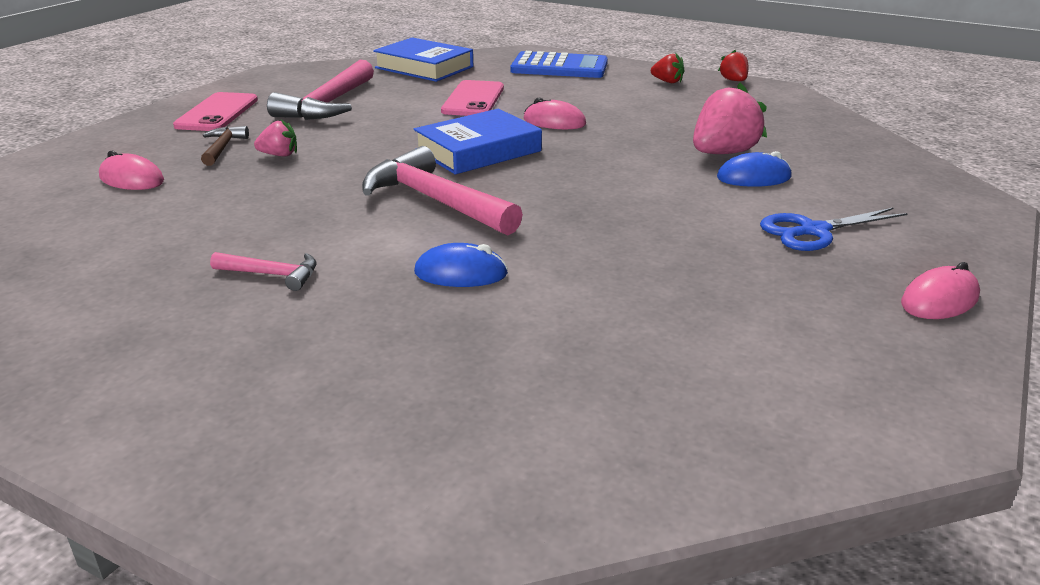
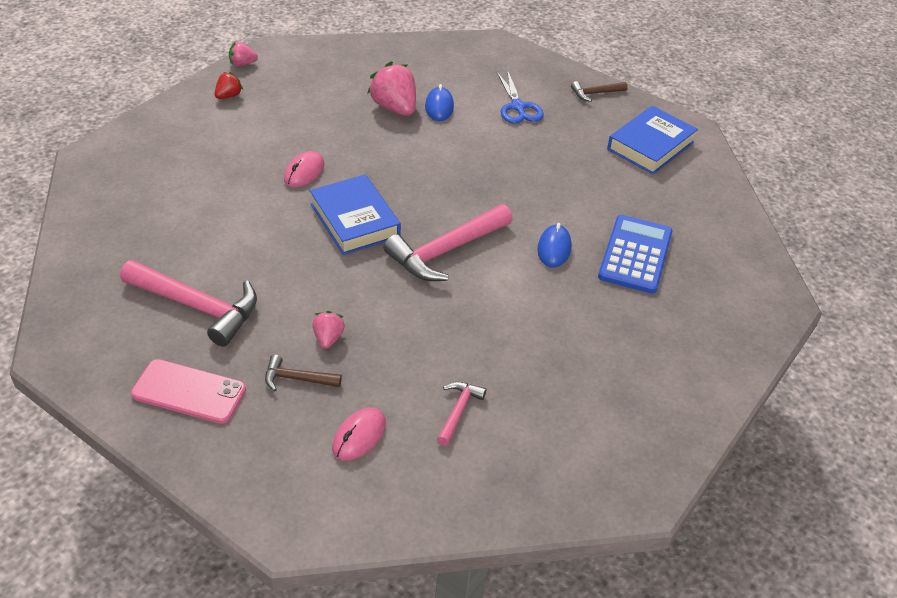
camera: 85 degrees left, 15 degrees up
pink hammer [210,252,317,291] -> pink hammer moved to [437,382,486,446]
blue book [373,37,473,82] -> blue book moved to [607,106,698,174]
pink phone [441,80,504,116] -> none
blue calculator [510,51,608,78] -> blue calculator moved to [598,215,673,294]
red strawberry [718,50,749,81] -> pink strawberry [229,42,258,66]
pink mouse [901,262,980,319] -> brown hammer [571,81,628,102]

